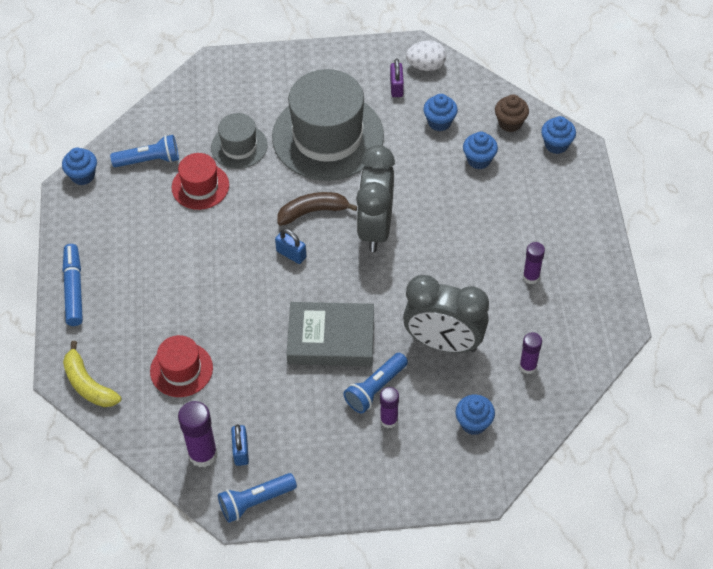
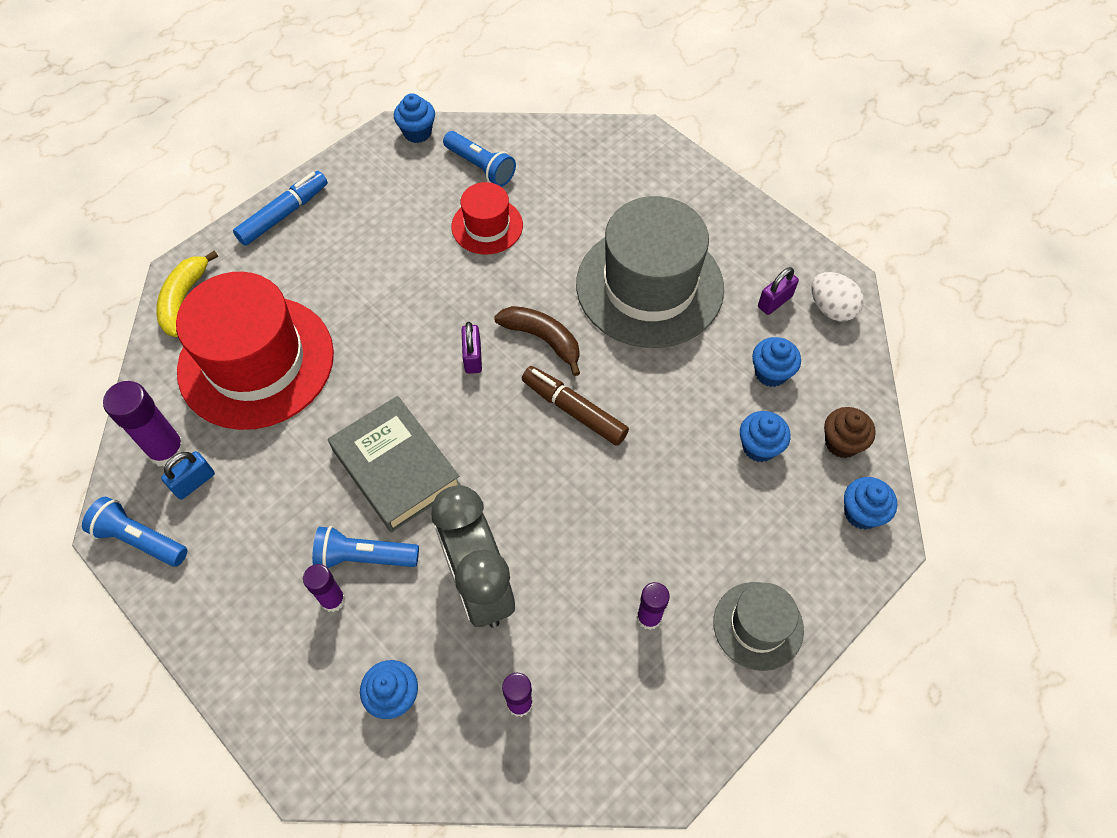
camera: 50 degrees right, 5 degrees up
red hat [150,335,213,397] -> red hat [176,272,334,430], size x1.98
grey hat [211,113,267,169] -> grey hat moved to [713,582,804,671]
blue padlock [275,229,306,264] -> purple padlock [461,322,482,374]
grey clock [356,145,395,252] -> brown marker [522,366,629,446]

